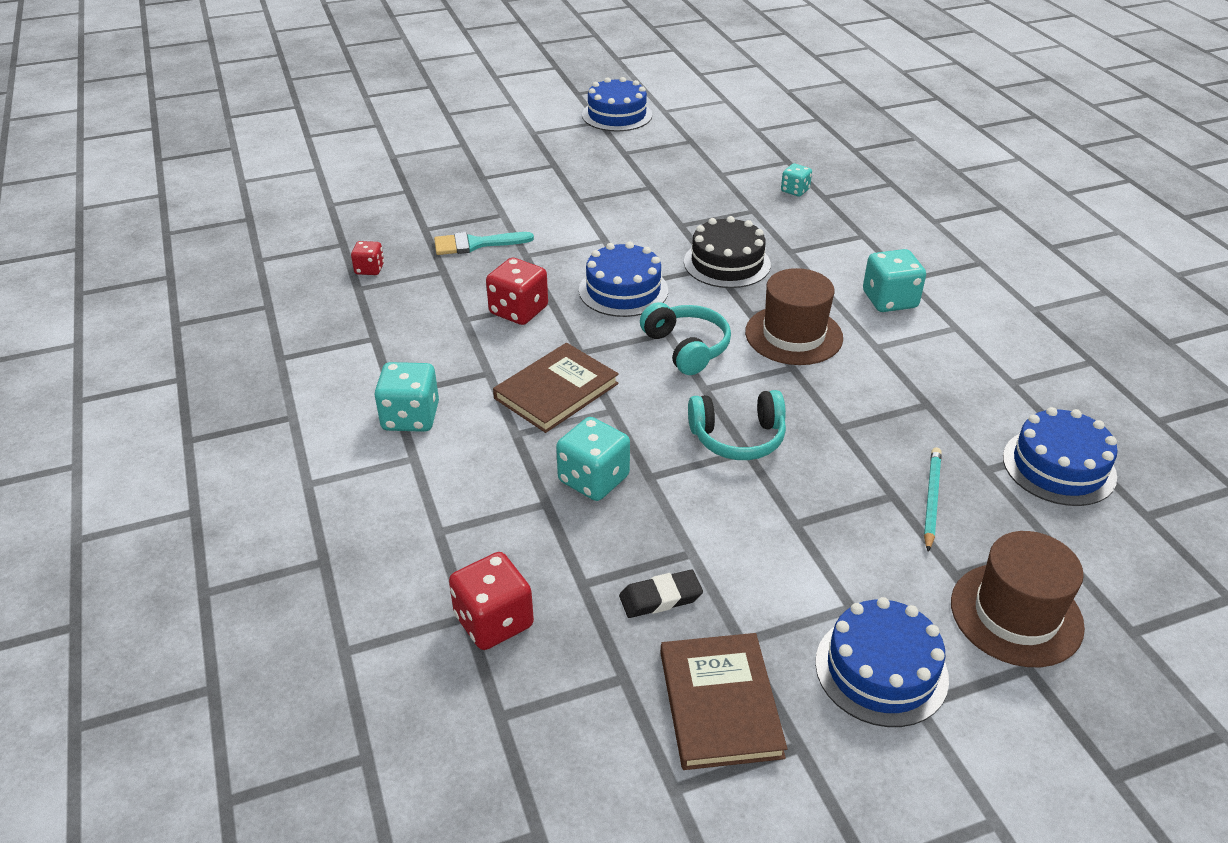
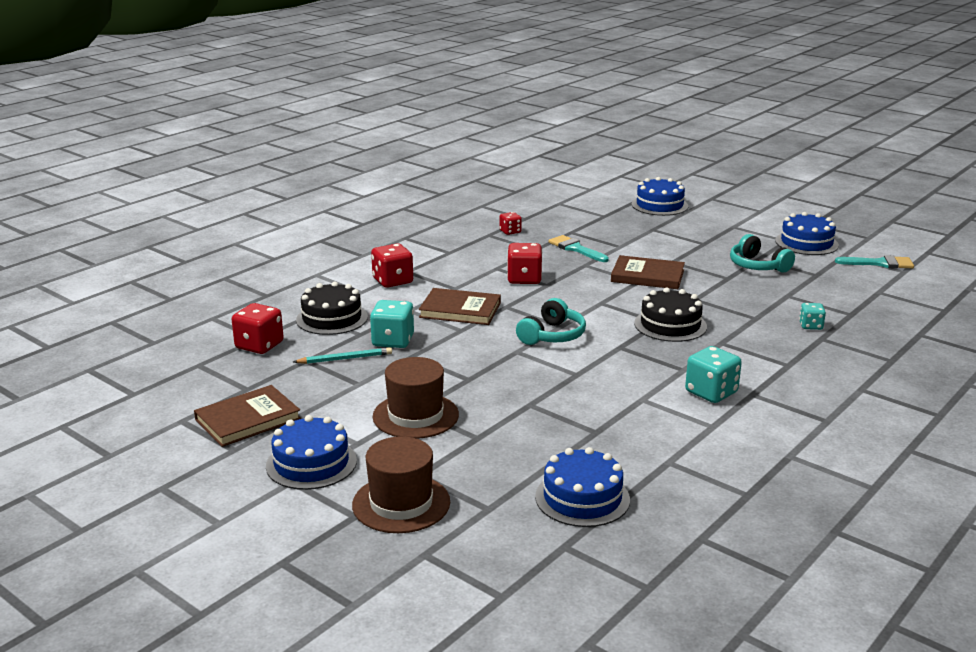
camera: 60 degrees right, 15 degrees down
turquoise dice [375,362,439,432] -> red dice [371,243,413,288]
blue cake [579,242,668,317] -> blue cake moved to [632,177,688,216]
black eraser [619,570,703,618] -> none
turquoise headphones [688,390,786,460] -> turquoise headphones moved to [730,234,795,273]
brown hat [745,268,843,365] -> brown hat moved to [372,357,459,439]
turquoise pencil [924,447,942,552] -> turquoise pencil moved to [293,347,392,364]
none -> black cake [296,281,368,335]
none -> brown book [611,255,685,289]
none -> turquoise brush [835,255,914,269]

